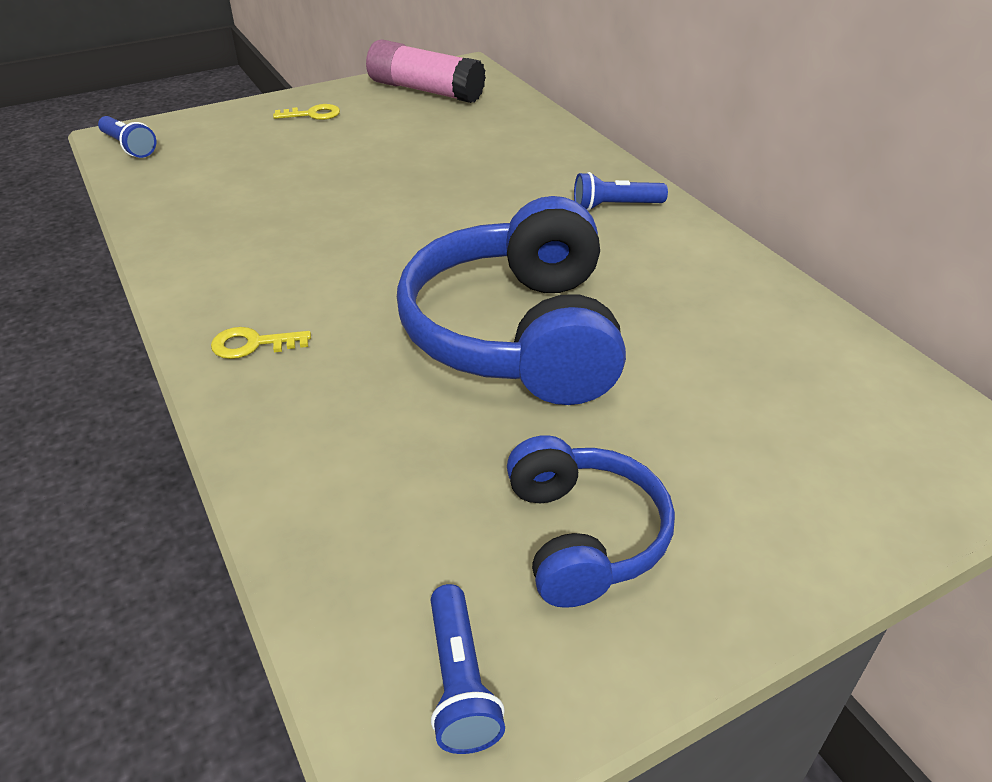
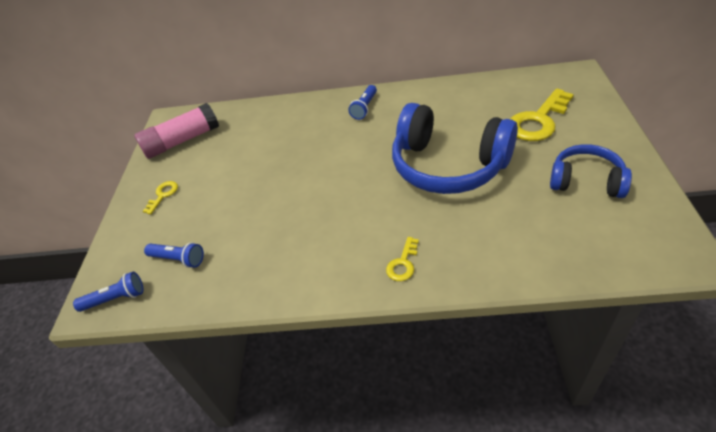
camera: 55 degrees left, 5 degrees up
blue flashlight [431,584,505,754] -> blue flashlight moved to [144,242,204,268]
none -> yellow key [511,89,574,141]

